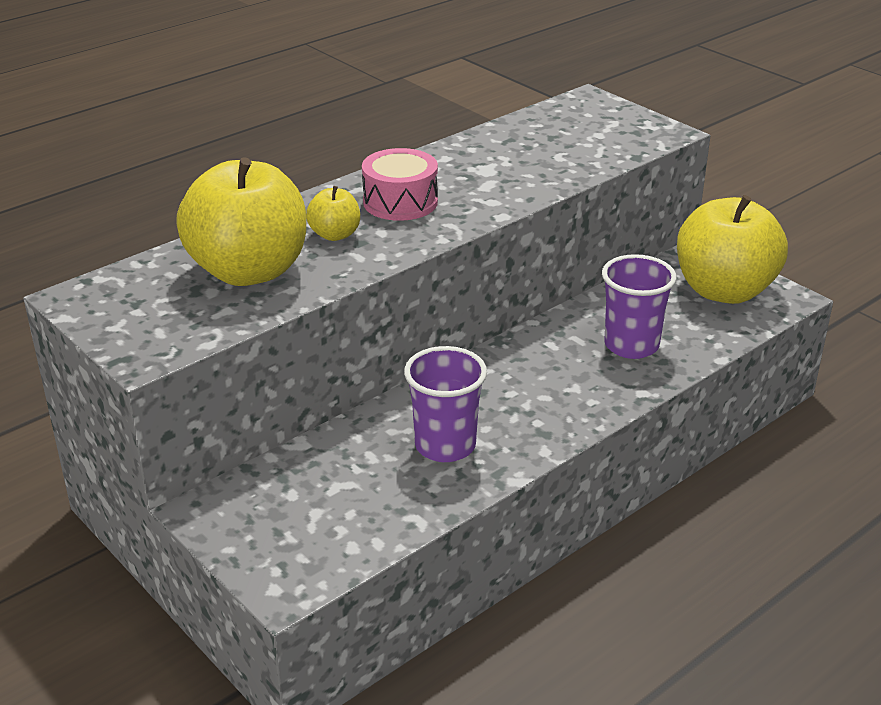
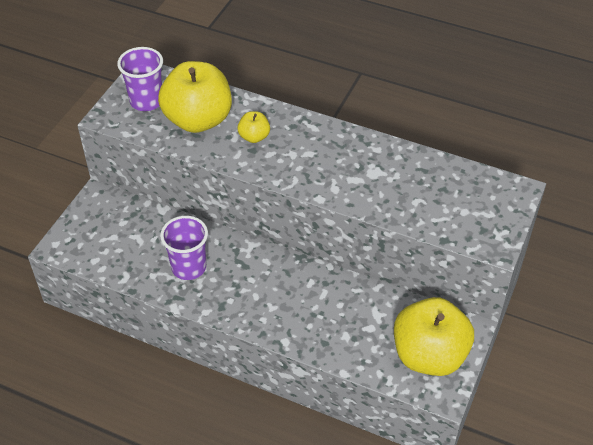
camera: 65 degrees right, 15 degrees up
pink drum [362,148,438,221] -> none
purple cup [602,254,677,359] -> purple cup moved to [117,47,163,111]

